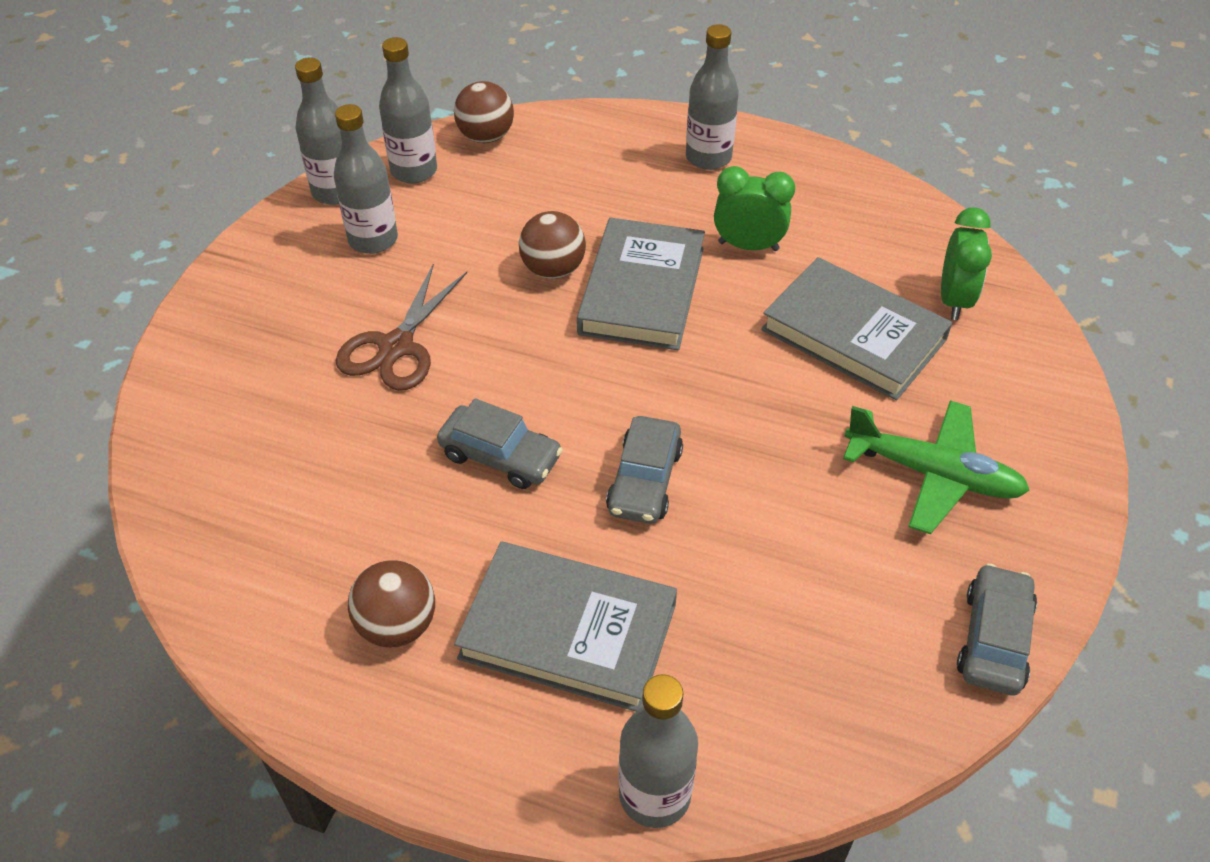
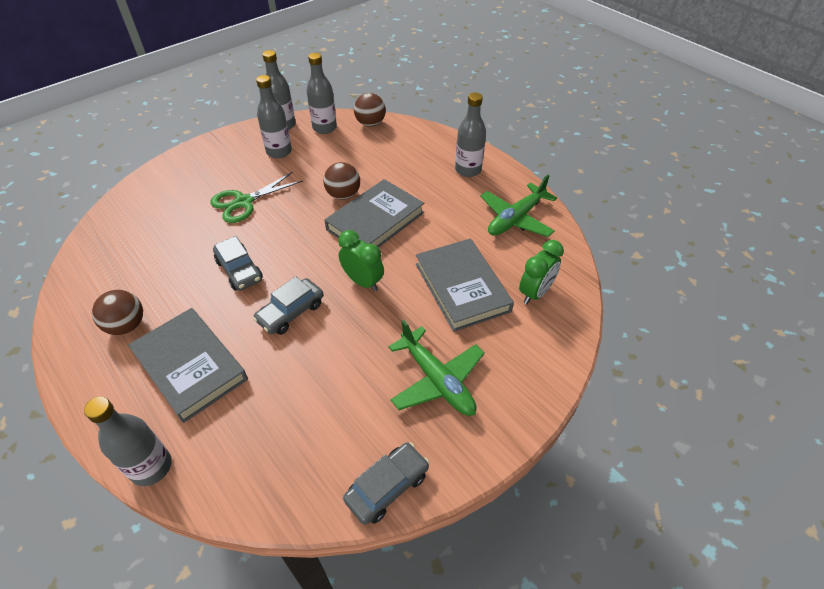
camera: 30 degrees right, 0 degrees up
brown scissors [336,264,467,391] -> green scissors [210,172,303,223]
green clock [714,166,795,251] -> green clock moved to [338,230,384,292]
none -> green plane [480,175,557,237]

